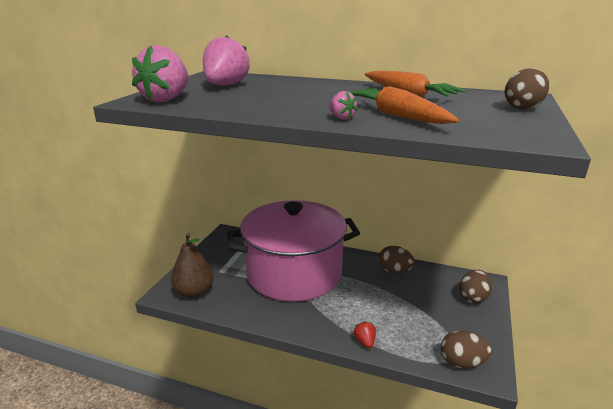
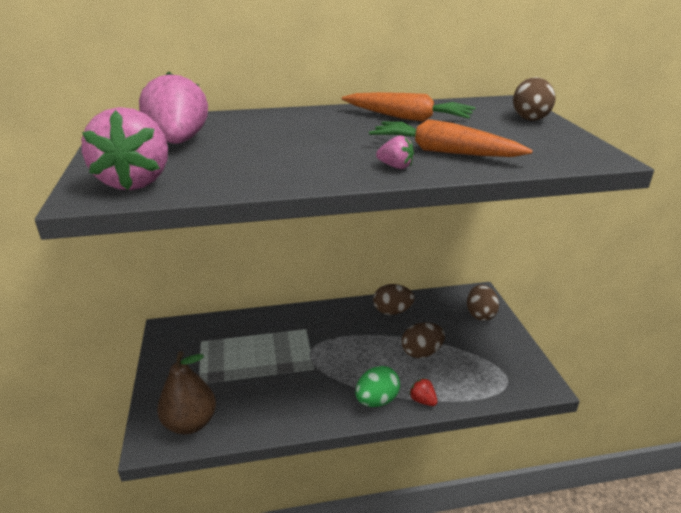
camera: 30 degrees left, 5 degrees up
pink pot [227,200,360,302] -> none
brown egg [441,331,492,368] -> brown egg moved to [402,322,445,358]
none -> green egg [355,366,400,407]

